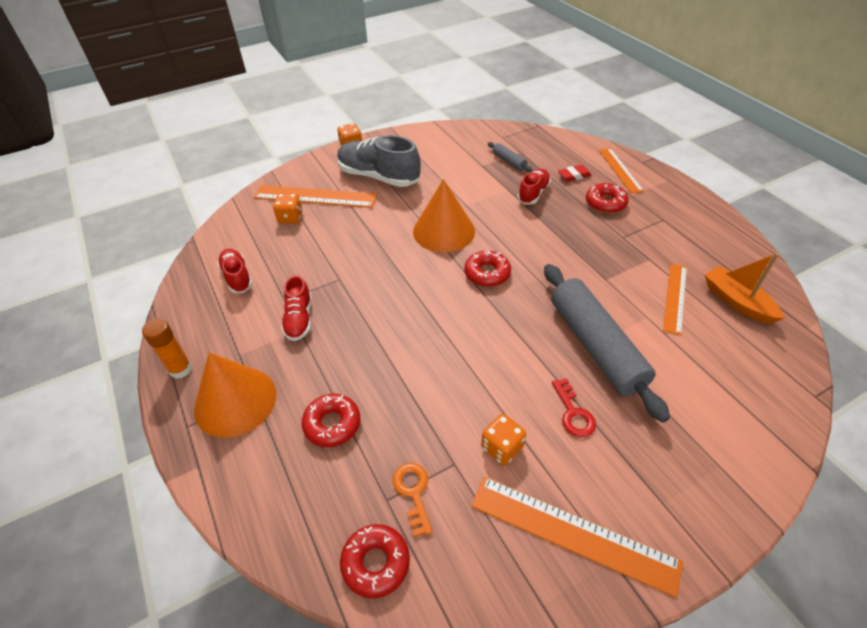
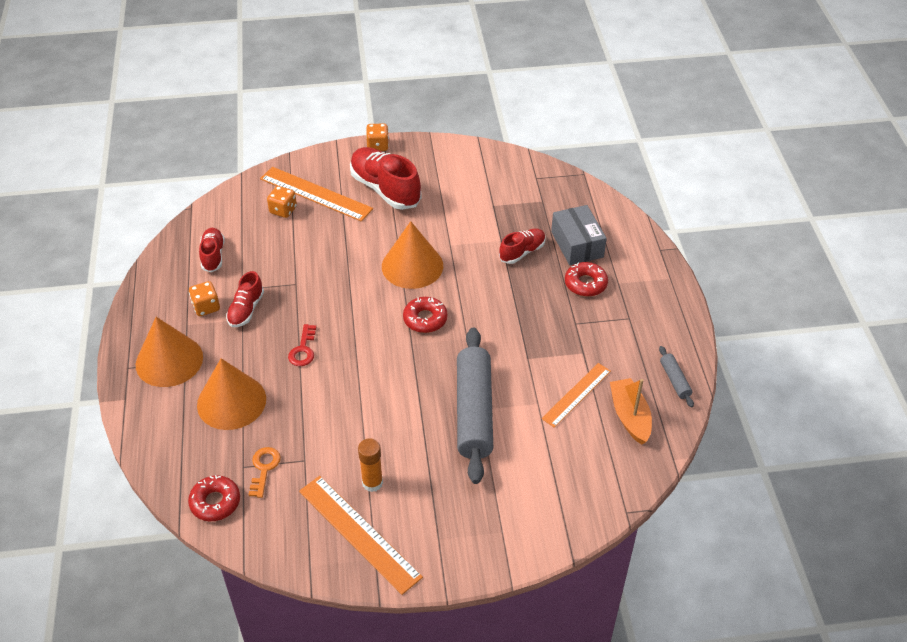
camera: 20 degrees right, 0 degrees up
orange glue stick [142,318,192,379] -> orange glue stick moved to [358,438,383,492]
red donut [302,394,360,447] -> orange cone [197,358,266,430]
grey shoe [337,135,421,187] -> red shoe [350,147,422,210]
orange dice [481,414,526,465] -> orange dice moved to [189,281,220,316]
grey rolling pin [488,142,533,172] -> grey rolling pin moved to [659,346,694,408]
red key [552,378,596,437] -> red key moved to [288,324,316,366]
red eraser [558,165,592,182] -> grey box [551,205,607,265]
orange ruler [599,148,644,194] -> none

